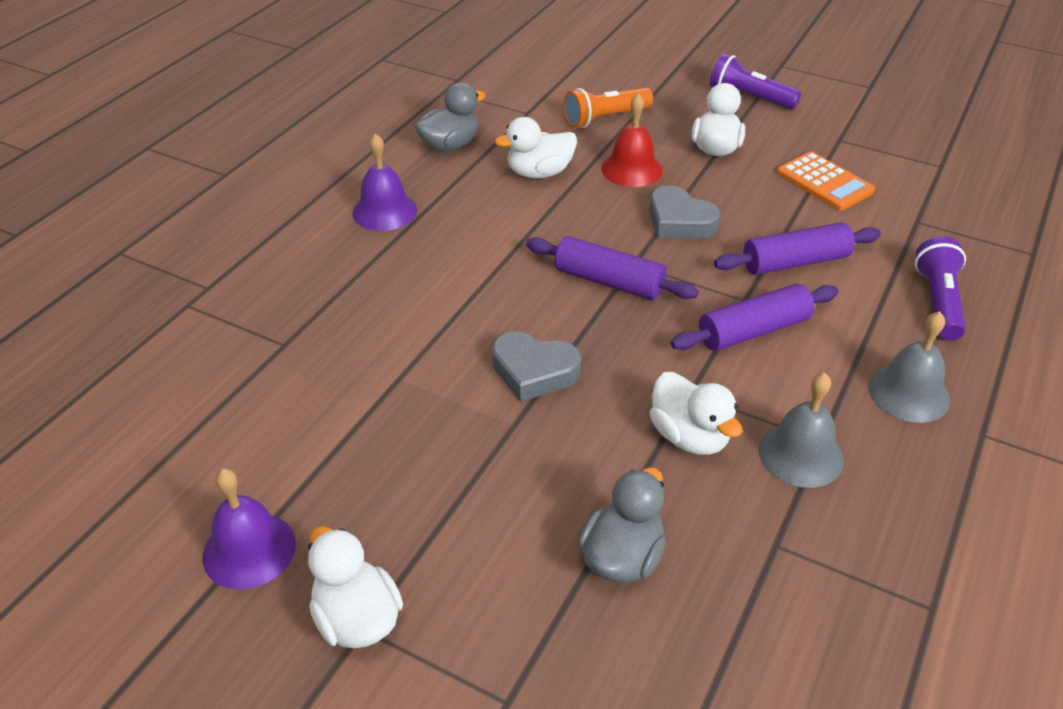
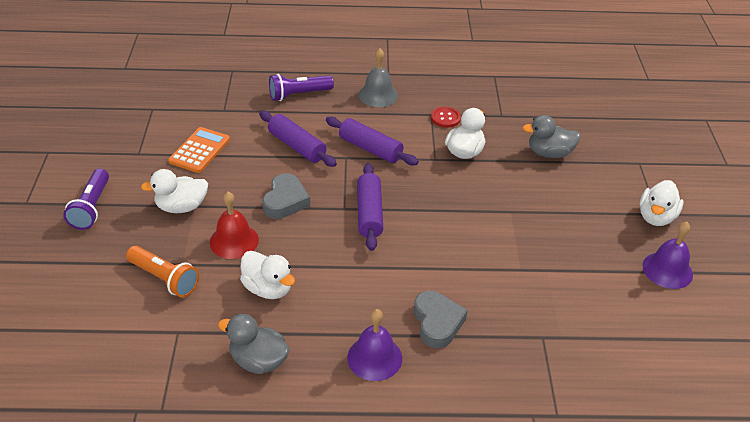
camera: 120 degrees left, 0 degrees up
grey heart [492,331,581,402] -> grey heart moved to [414,291,468,348]
grey bell [759,372,844,488] -> red button [431,107,461,128]

